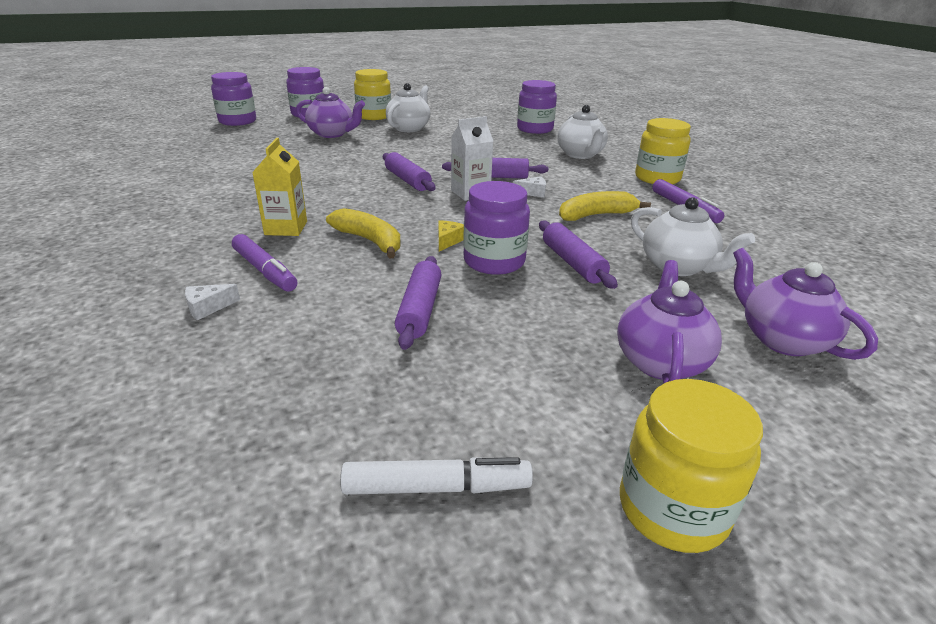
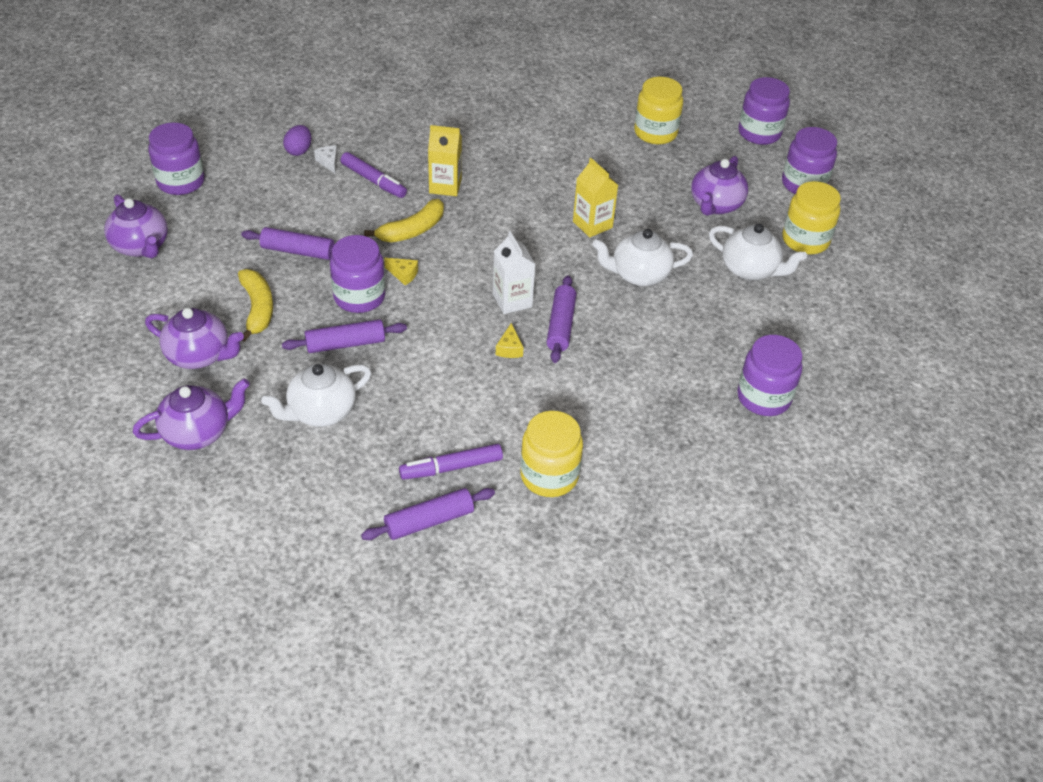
camera: 95 degrees right, 15 degrees up
purple marker [232,234,297,292] -> purple marker turned 105 degrees counterclockwise [341,152,407,198]
white marker [340,457,533,495] -> purple teapot [104,194,168,258]
purple rolling pin [383,152,436,191] -> purple rolling pin moved to [361,488,495,540]
white cheese [513,176,546,198] -> yellow cheese [496,323,524,358]
white teapot [557,105,608,159] -> white teapot moved to [592,229,693,286]
yellow banana [559,191,651,221] -> yellow banana moved to [238,269,273,342]
yellow jar [620,379,763,553] -> yellow jar moved to [634,77,683,144]
none -> purple jar [148,123,205,195]
none -> purple egg [283,125,311,156]
none -> yellow carton [573,158,618,237]

